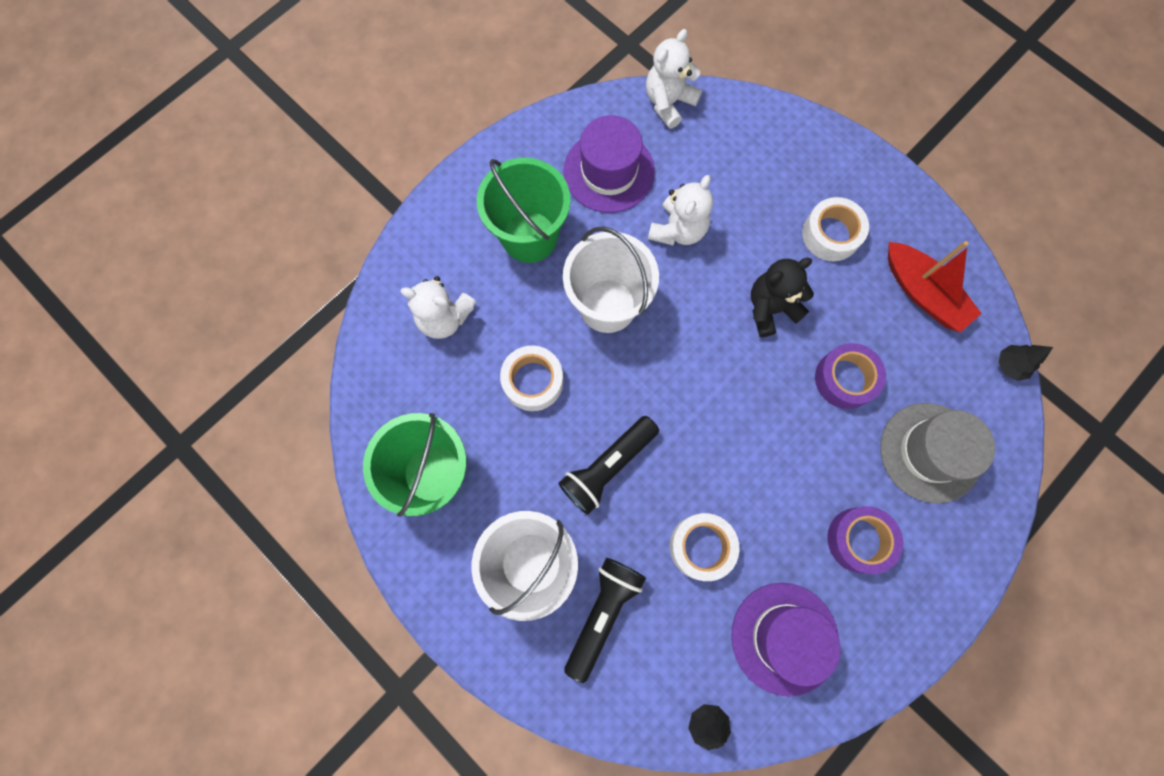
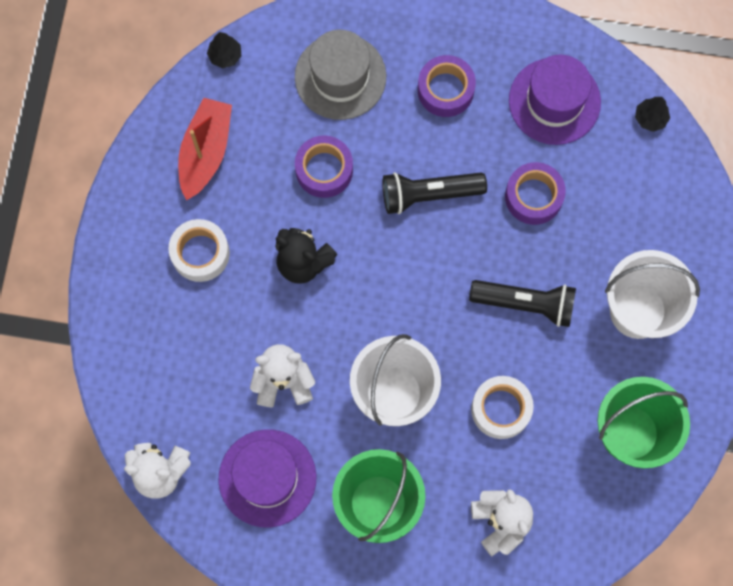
camera: 125 degrees left, 0 degrees up
black flashlight [564,558,646,683] -> black flashlight moved to [383,172,487,214]
white tape [670,513,740,581] -> purple tape [505,162,566,225]

